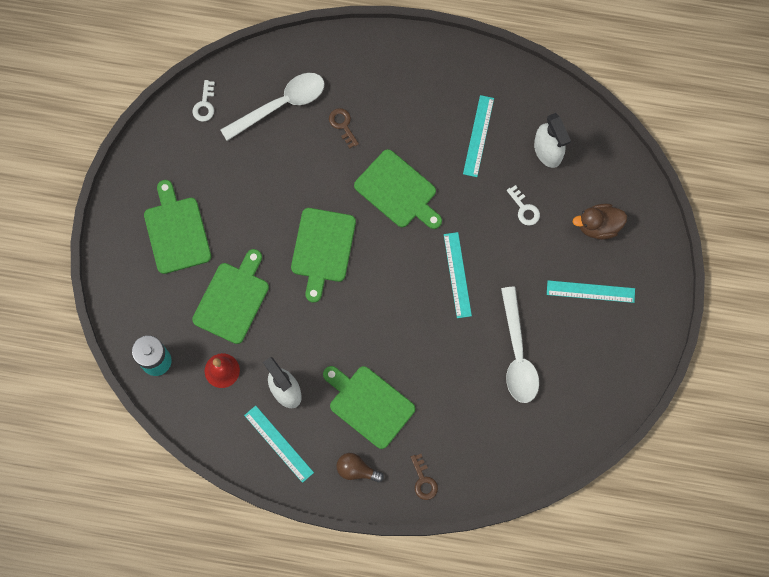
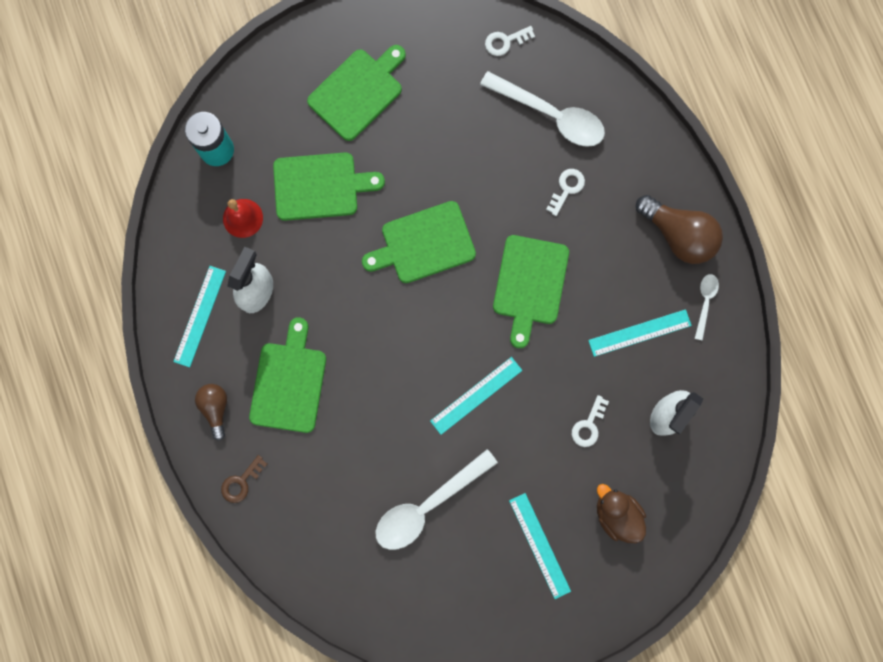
camera: 60 degrees right, 5 degrees up
brown key [329,108,359,149] -> white key [546,169,585,216]
none -> brown light bulb [636,195,723,264]
none -> white spoon [695,274,719,341]

